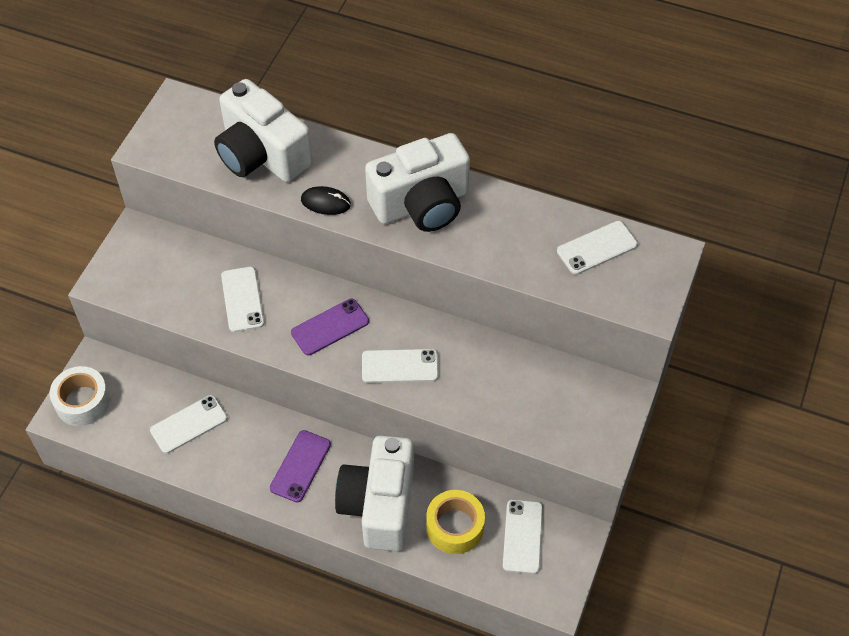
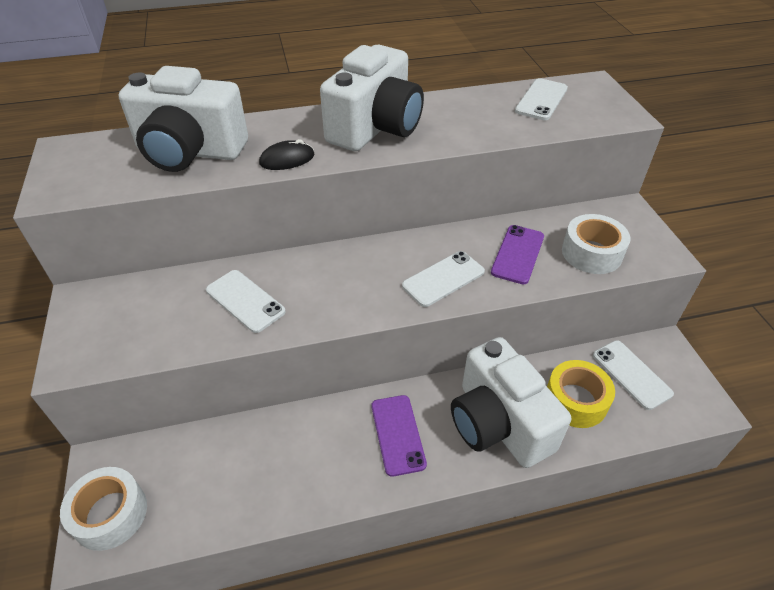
camera: 35 degrees left, 10 degrees down
white phone [150,395,228,454] -> none
purple phone [291,299,369,355] -> purple phone moved to [491,225,544,284]
none -> white tape [562,214,630,274]

